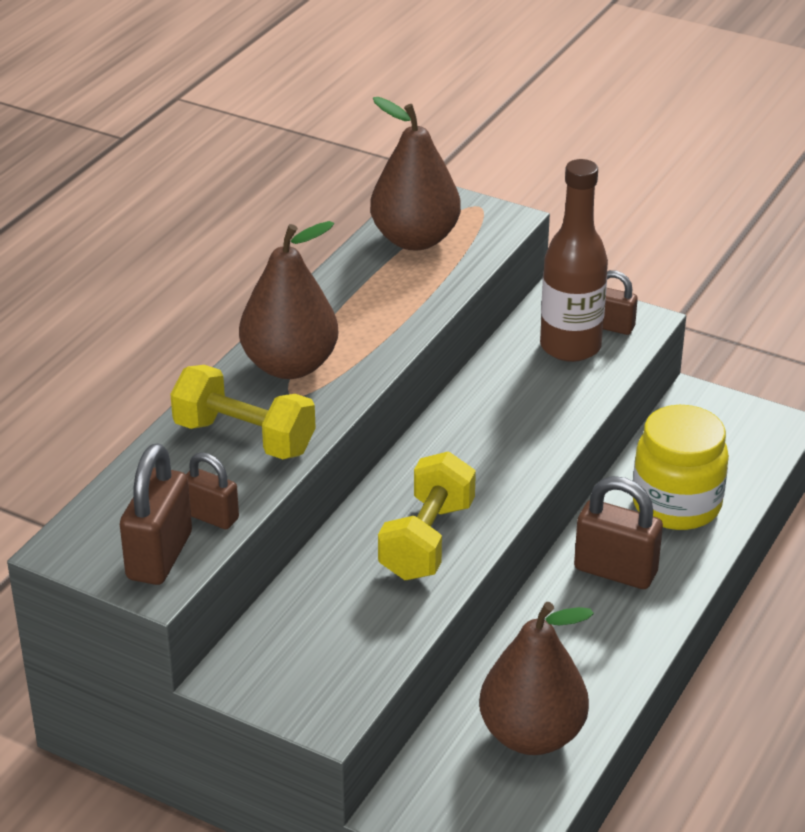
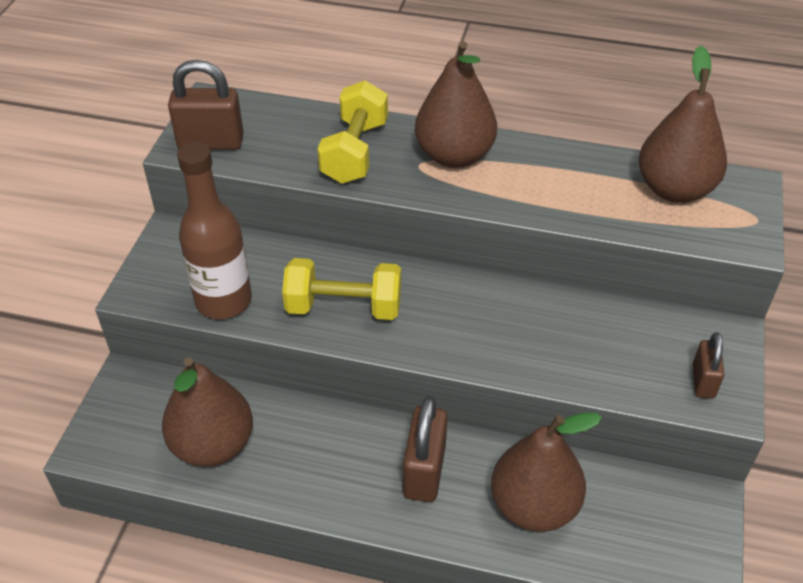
camera: 75 degrees right, 10 degrees up
brown padlock [186,452,239,529] -> none
brown bottle [540,159,608,362] -> brown bottle moved to [177,142,252,319]
yellow jar [633,405,729,530] -> brown pear [491,413,602,532]

